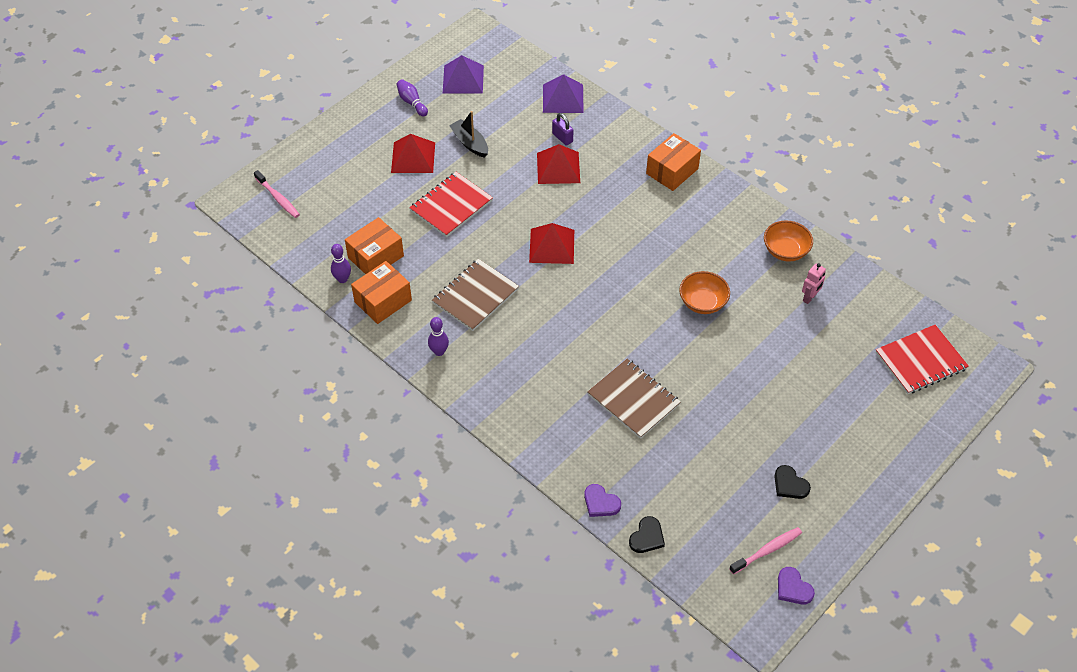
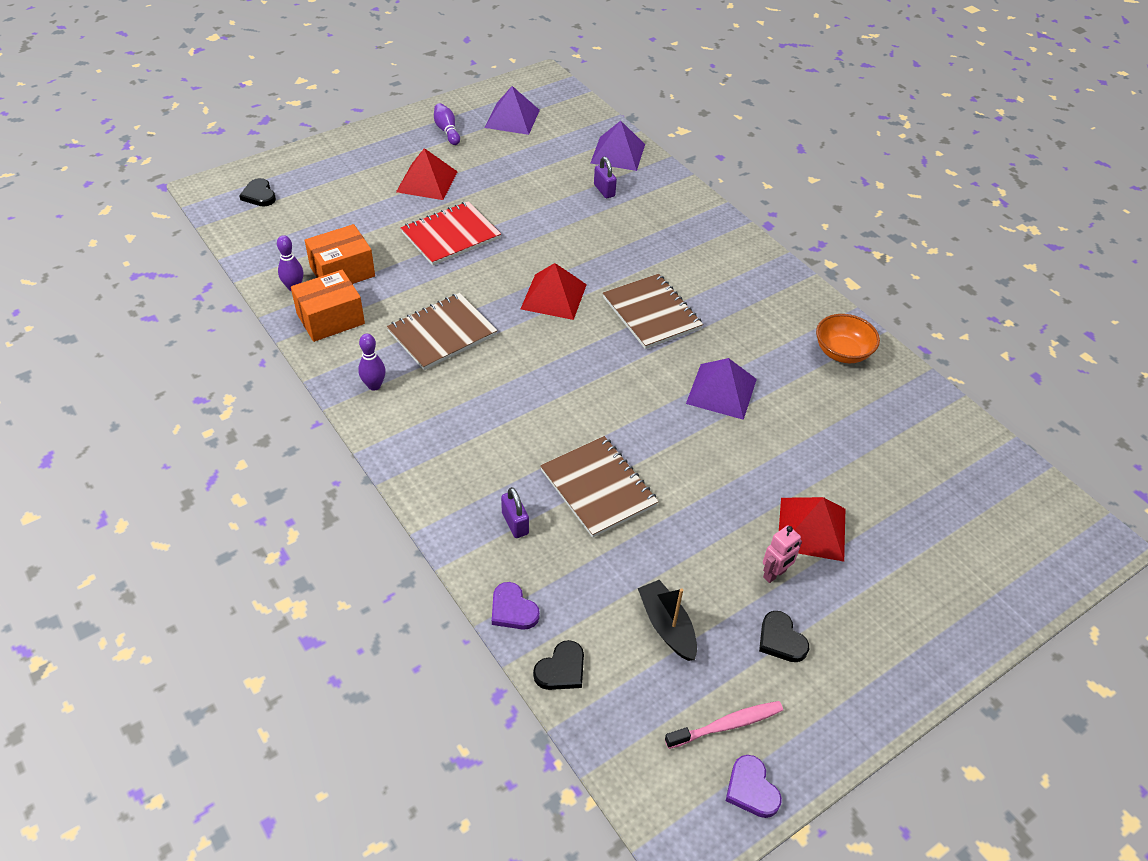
camera: 10 degrees right, 5 degrees down
pink toothbrush [254,170,300,218] -> black heart [239,178,276,206]
black boat [449,111,488,158] -> black boat moved to [638,580,697,661]
red pyramid [537,144,580,184] -> red pyramid moved to [779,497,845,562]
orange box [646,133,701,191] -> none
orange bowl [679,271,730,314] -> purple pyramid [686,358,757,420]
pink robot [802,263,826,304] -> pink robot moved to [763,525,802,583]
red notebook [876,325,969,394] -> none
none -> purple padlock [501,487,529,538]
none -> brown notebook [603,274,703,349]

